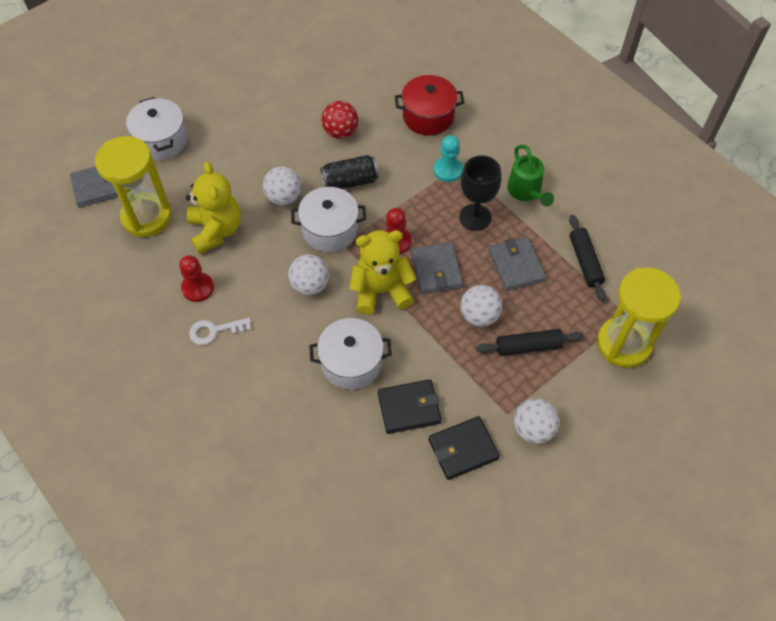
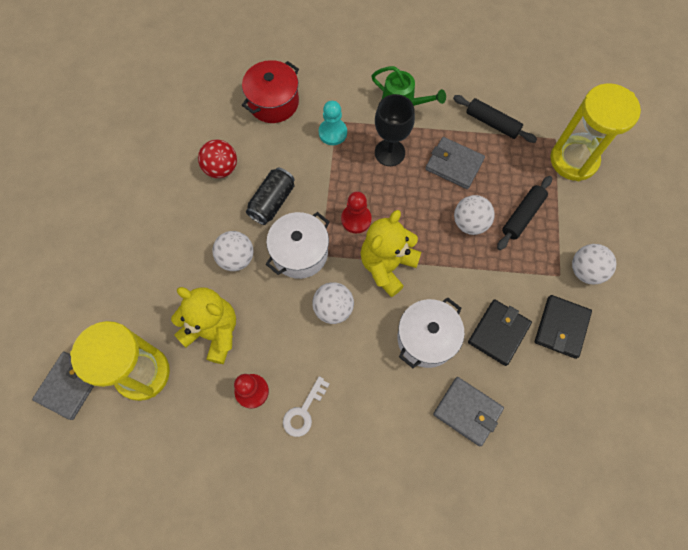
camera: 45 degrees left, 10 degrees up
white pot [126,97,187,160] -> none
grey wallet [411,242,463,294] -> grey wallet moved to [433,377,504,446]

